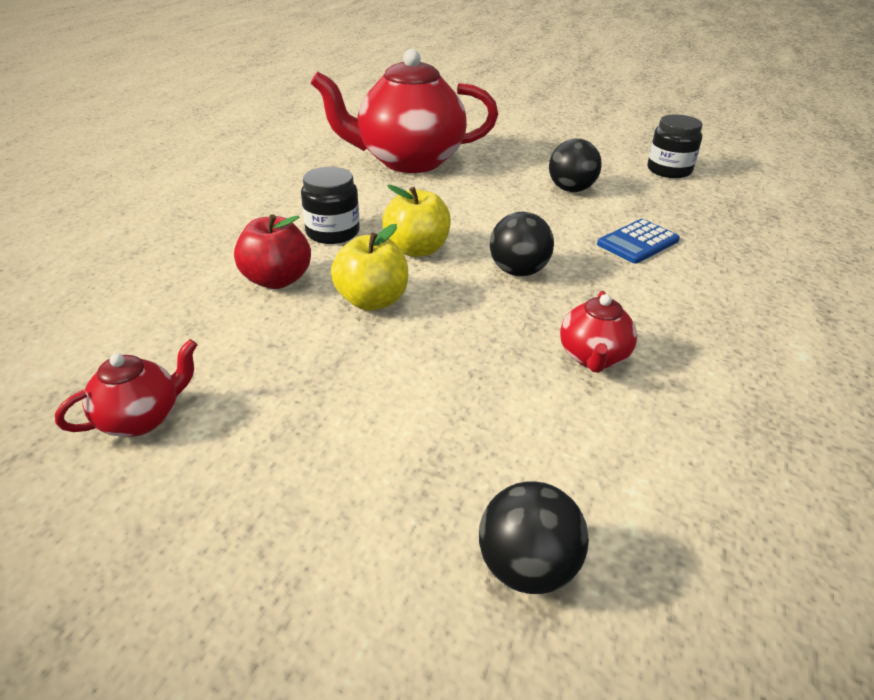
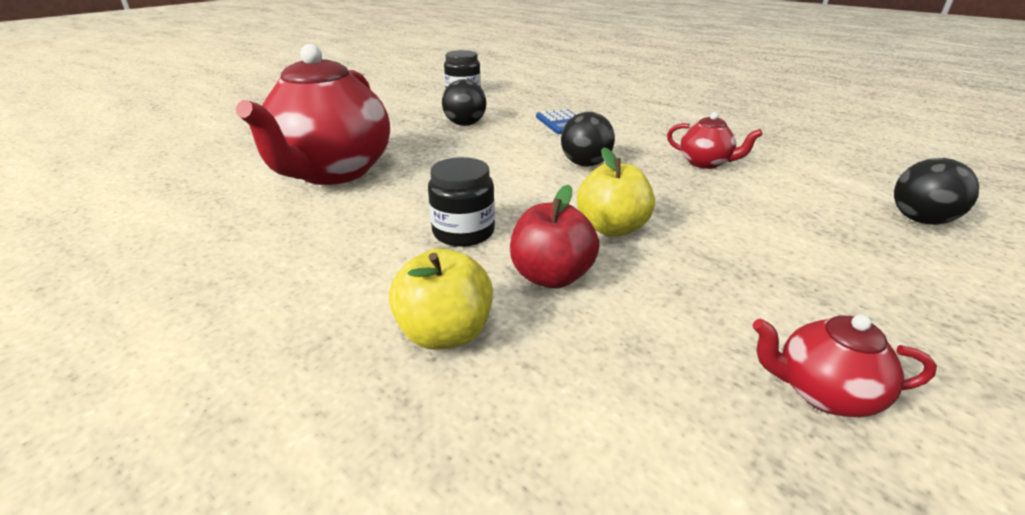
camera: 70 degrees left, 5 degrees down
red teapot [55,339,198,437] -> red teapot turned 60 degrees counterclockwise [752,314,937,417]
yellow apple [382,185,451,257] -> yellow apple moved to [389,249,493,350]

